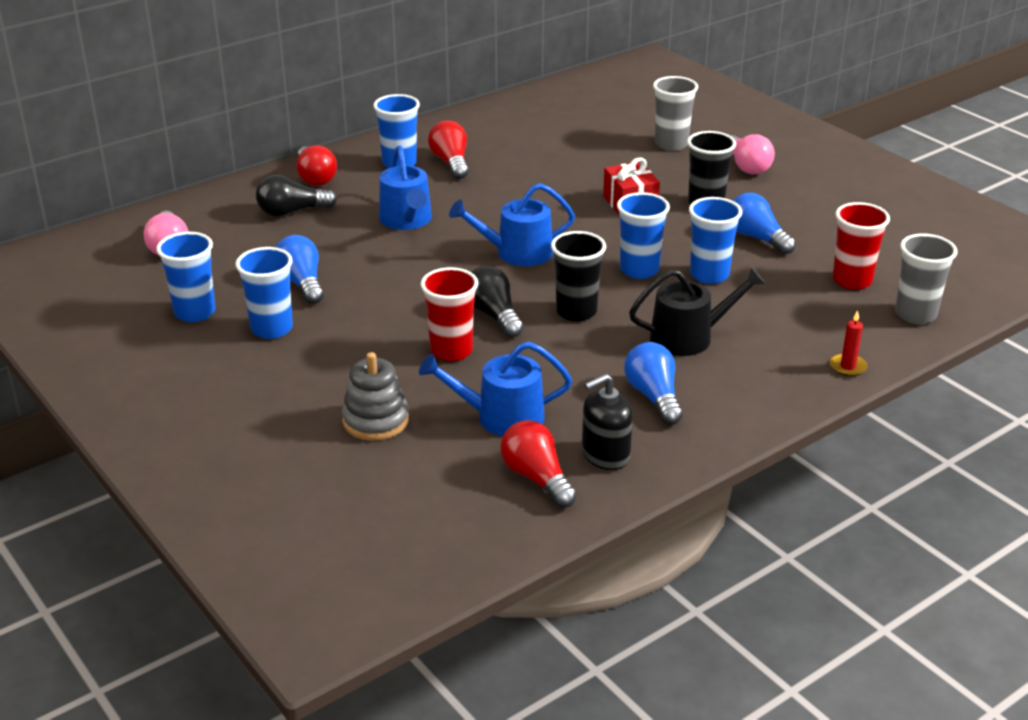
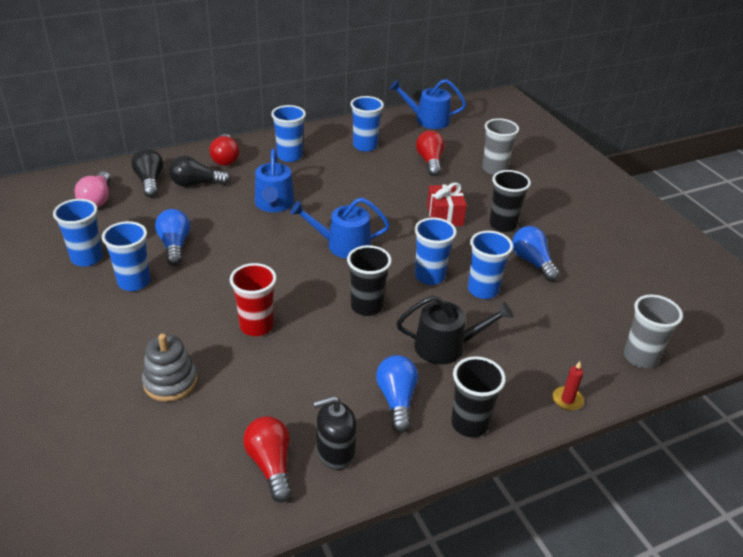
camera: 10 degrees right, 5 degrees up
blue watering can [419,341,572,436] -> blue watering can moved to [389,79,466,129]
red light bulb [428,120,469,179] -> red light bulb moved to [416,130,445,176]
black light bulb [471,266,524,338] -> black light bulb moved to [132,148,163,197]
pink light bulb [730,134,775,174] -> none
red cup [832,202,890,290] -> none
none -> blue cup [350,96,384,152]
none -> black cup [451,356,506,437]

